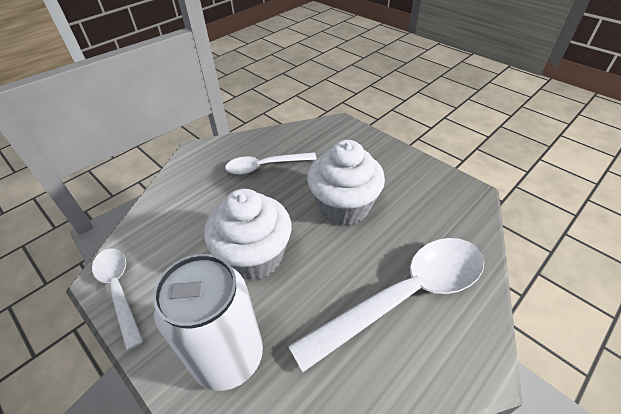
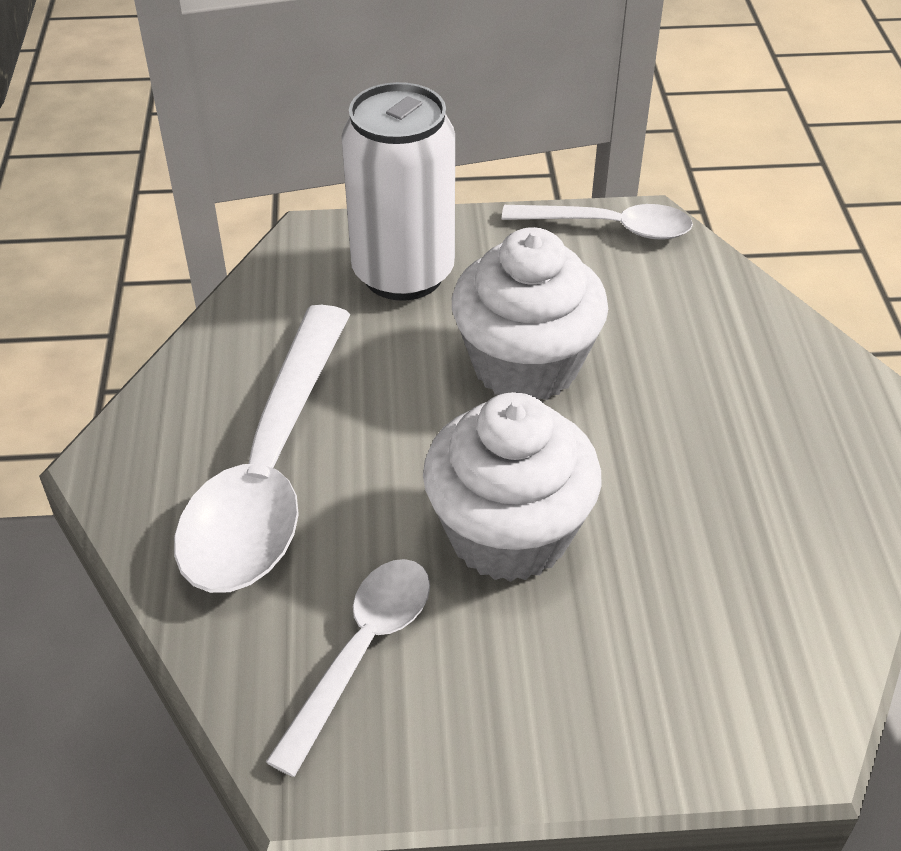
camera: 130 degrees right, 0 degrees up
white spoon [225,152,317,175] -> white spoon moved to [266,559,430,777]

